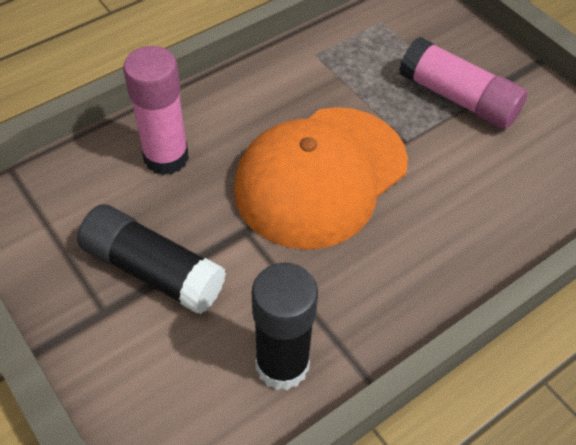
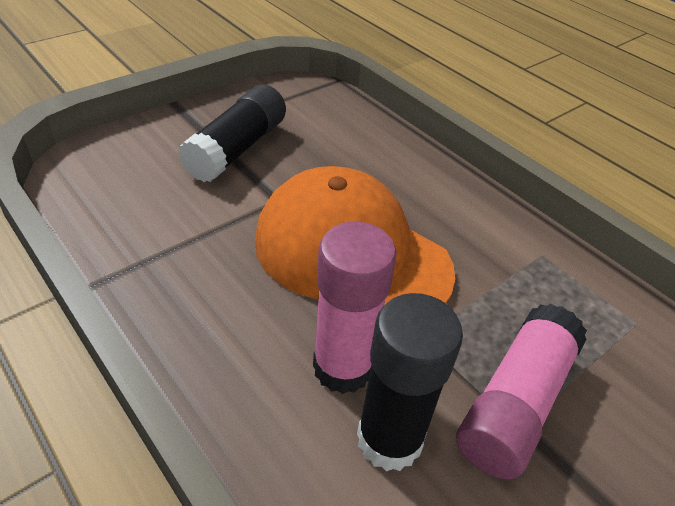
camera: 85 degrees right, 10 degrees down
pink glue stick [123,46,189,175] -> pink glue stick moved to [313,222,397,394]
black glue stick [252,262,318,390] -> black glue stick moved to [357,293,463,471]

